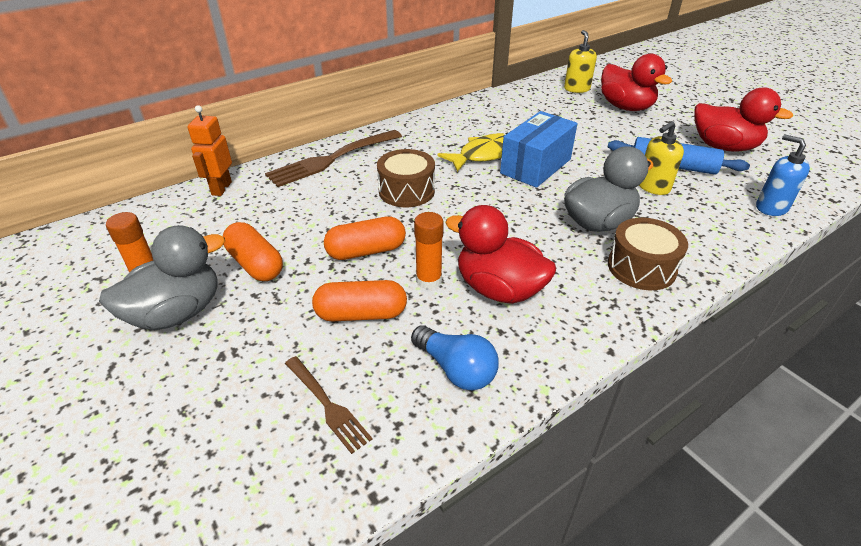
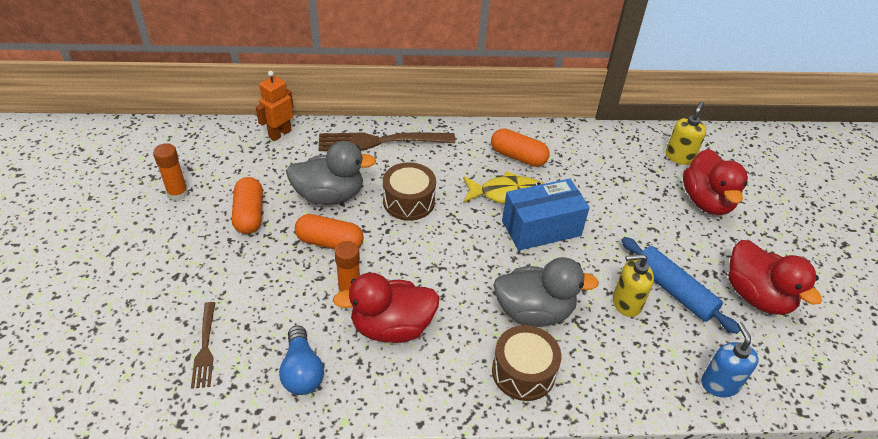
camera: 30 degrees right, 5 degrees up
grey duck [99,225,225,330] -> grey duck moved to [286,141,376,205]
orange capsule [312,280,407,321] -> orange capsule moved to [491,128,550,167]
red duck [445,205,556,304] -> red duck turned 75 degrees counterclockwise [333,273,440,343]

